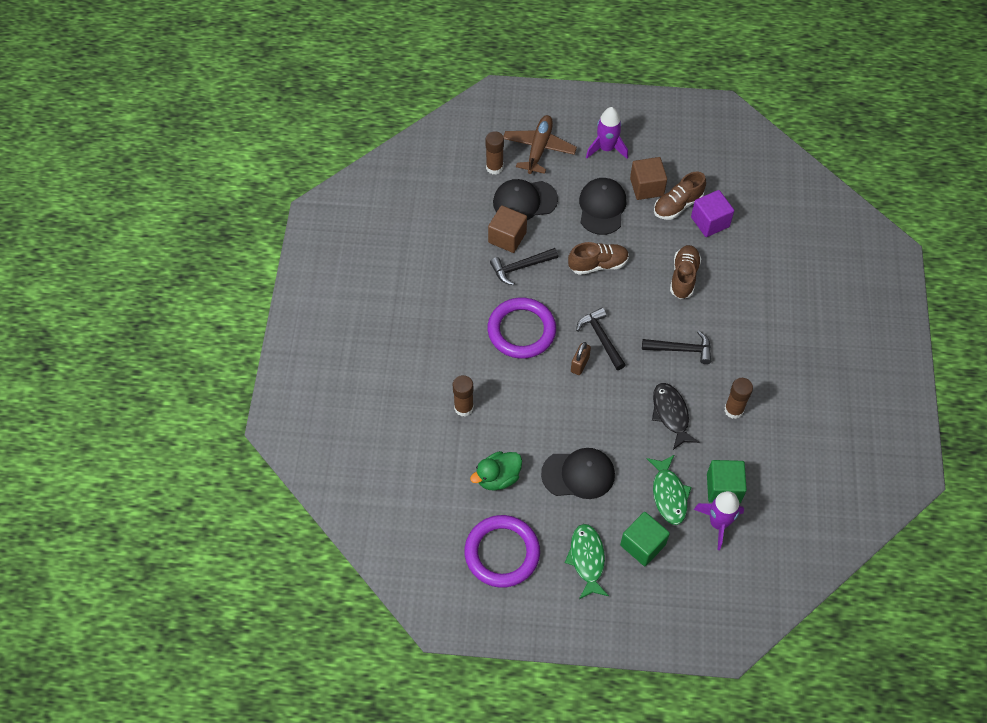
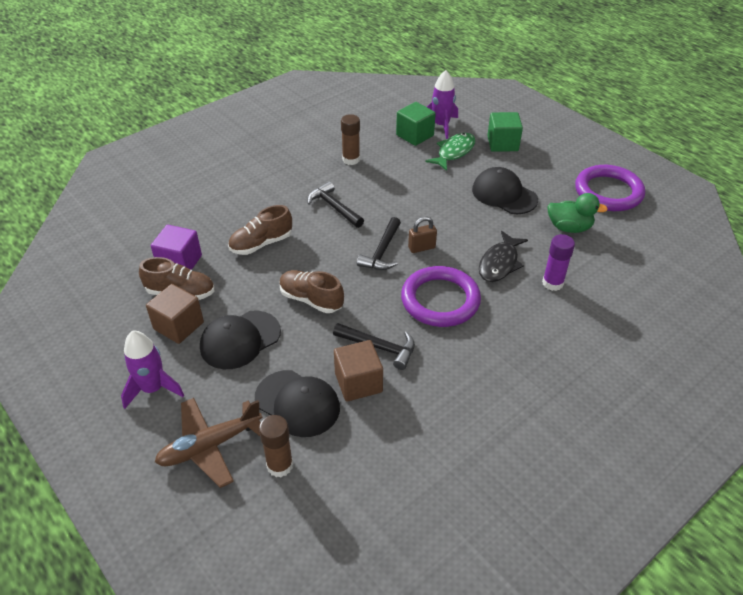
camera: 135 degrees left, 15 degrees down
brown glue stick [453,375,474,416] -> purple glue stick [542,234,575,291]
green fish [565,524,609,599] -> none
black fish [652,383,700,450] -> black fish moved to [479,231,528,282]

